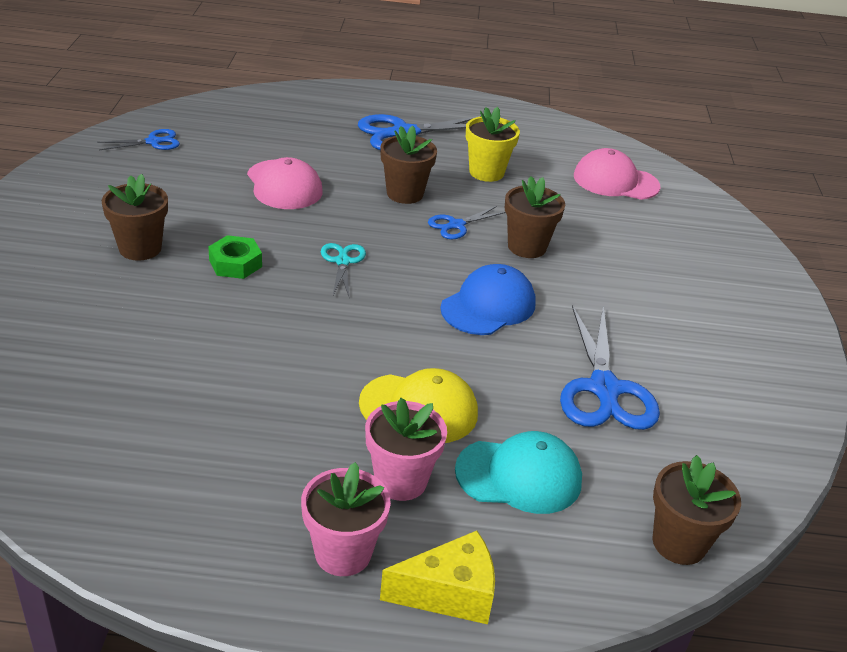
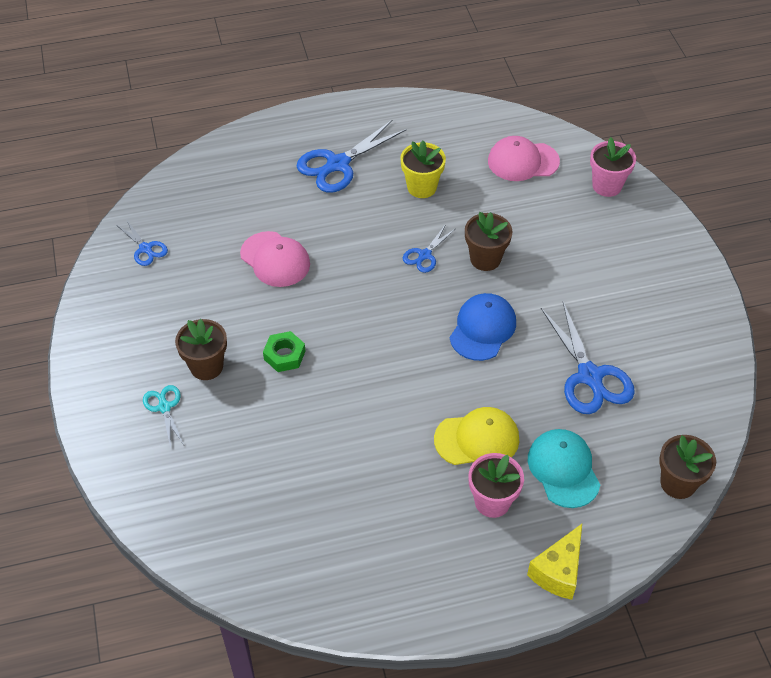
camera: 15 degrees left, 15 degrees up
blue scissors [97,129,180,150] -> blue scissors turned 90 degrees clockwise [117,219,168,266]
pink flower pot [301,462,391,576] -> pink flower pot moved to [590,137,636,197]
turquoise scissors [321,243,366,296] -> turquoise scissors moved to [143,385,184,448]
yellow cheese [380,531,495,624] -> yellow cheese turned 150 degrees clockwise [527,524,582,600]
brown flower pot [381,126,437,204] -> none
turquoise cap [455,431,582,514] -> turquoise cap turned 90 degrees counterclockwise [528,429,600,508]

